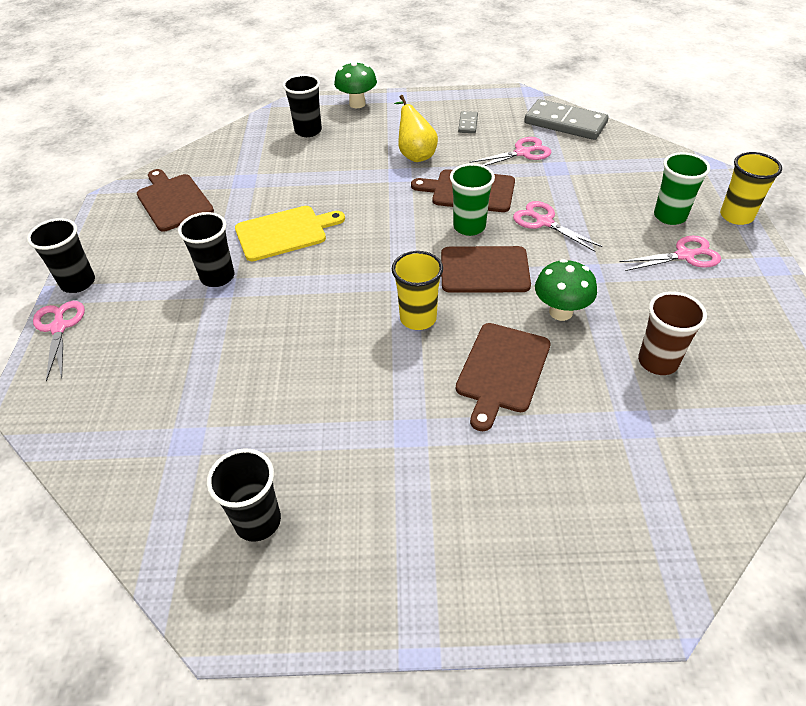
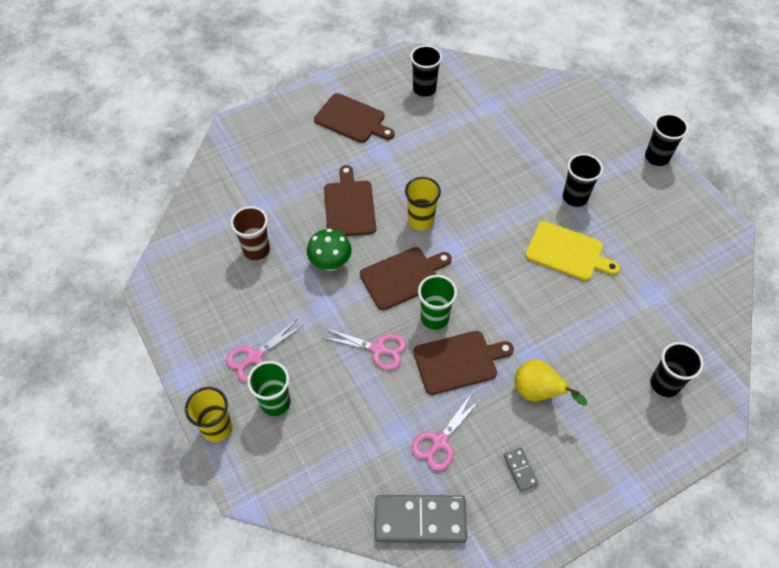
camera: 150 degrees right, 10 degrees up
pink scissors [33,301,85,382] -> none
brown cutting board [137,169,214,232] -> brown cutting board moved to [314,93,395,143]
yellow cutting board [235,206,345,261] -> yellow cutting board turned 105 degrees counterclockwise [525,221,620,281]
green mushroom [334,61,377,108] -> none

